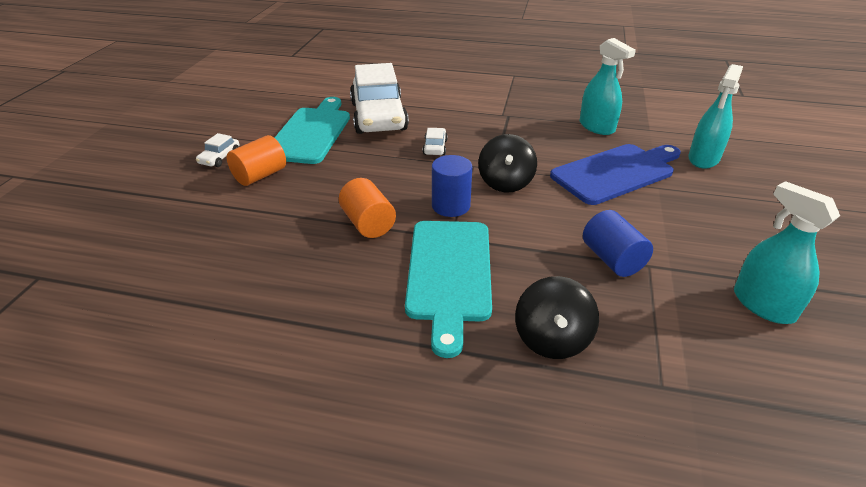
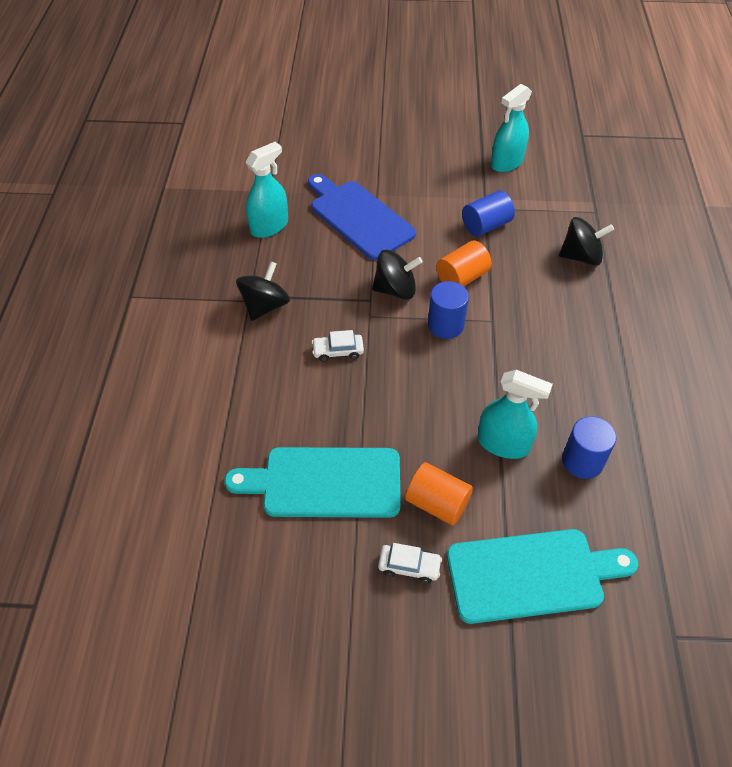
camera: 100 degrees left, 15 degrees up
orange cylinder [339,178,396,238] -> orange cylinder moved to [436,241,492,286]
white car [350,63,409,134] -> none
turquoise cutting board [405,221,492,358] -> turquoise cutting board moved to [447,529,638,624]
turquoise spray bottle [688,64,743,169] -> turquoise spray bottle moved to [477,370,553,459]
none -> black spinning top [236,261,290,321]
none -> blue cylinder [562,416,617,479]

